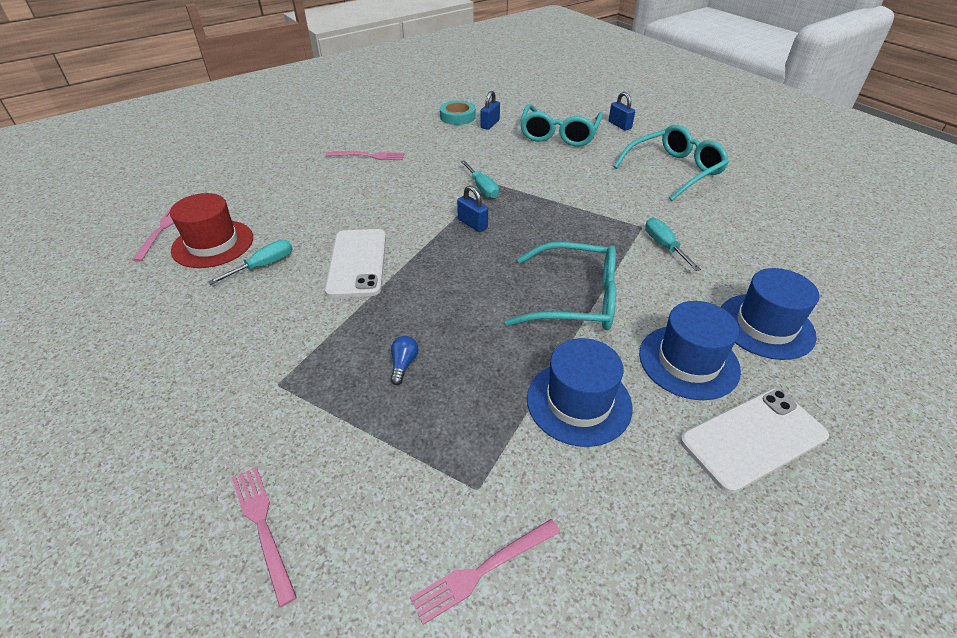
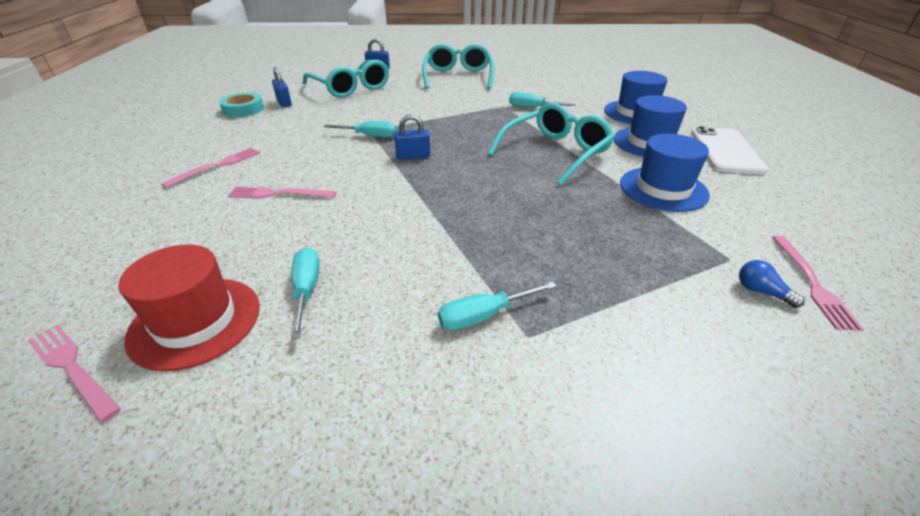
camera: 55 degrees left, 5 degrees down
pink fork [232,467,297,607] -> pink fork moved to [228,187,336,199]
white phone [325,229,386,298] -> none
blue light bulb [390,336,418,385] -> blue light bulb moved to [739,260,805,308]
none -> turquoise screwdriver [438,281,557,330]

